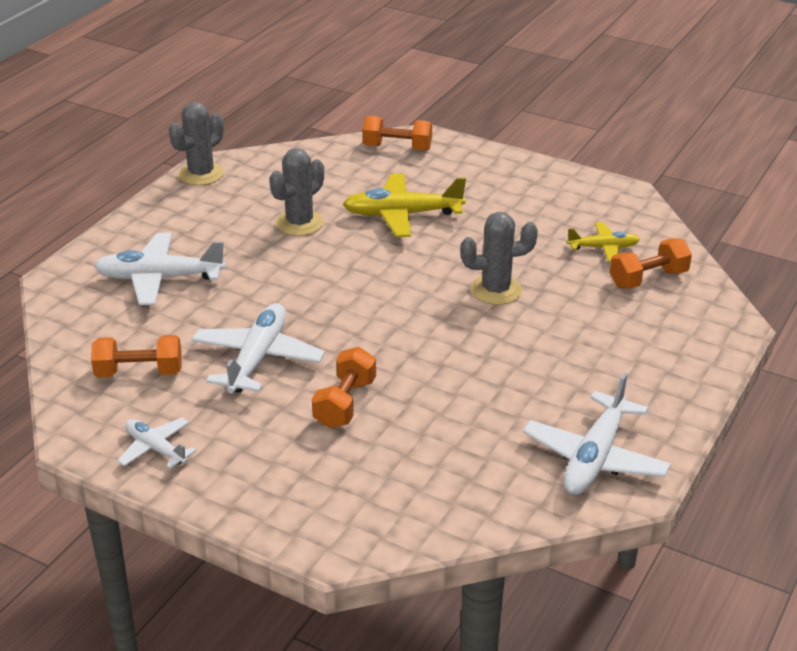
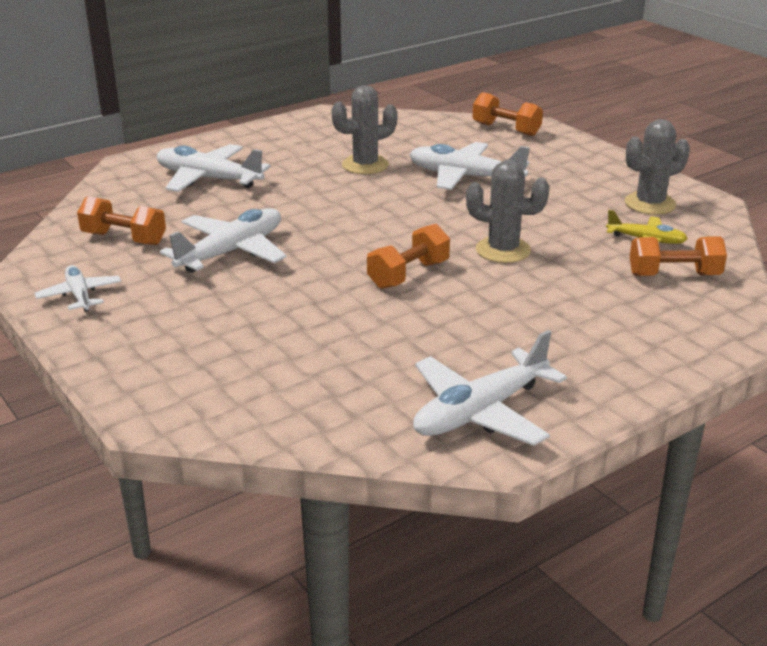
camera: 25 degrees right, 5 degrees down
grey cactus [169,102,224,185] -> grey cactus moved to [625,119,690,215]
orange dumbbell [312,347,376,428] -> orange dumbbell moved to [367,224,450,289]
yellow plane [343,174,466,237] -> white plane [409,142,530,190]

